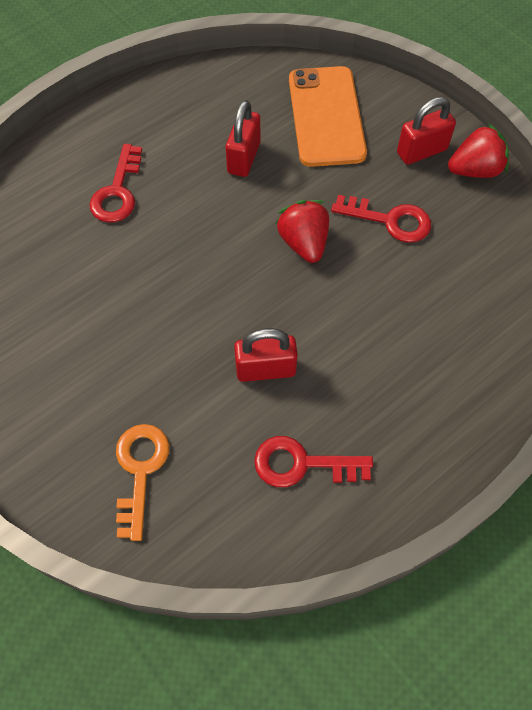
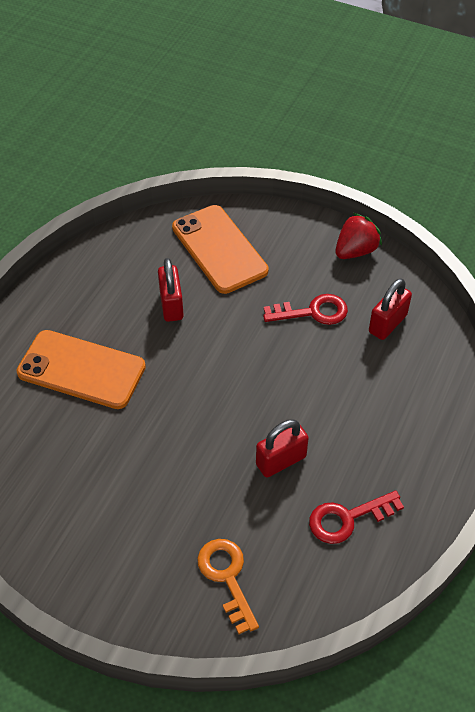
camera: 25 degrees left, 10 degrees down
red key [89,144,142,223] -> orange phone [17,330,146,409]
red strawberry [276,200,329,263] -> none
red padlock [397,97,456,165] -> red padlock moved to [369,278,412,340]

